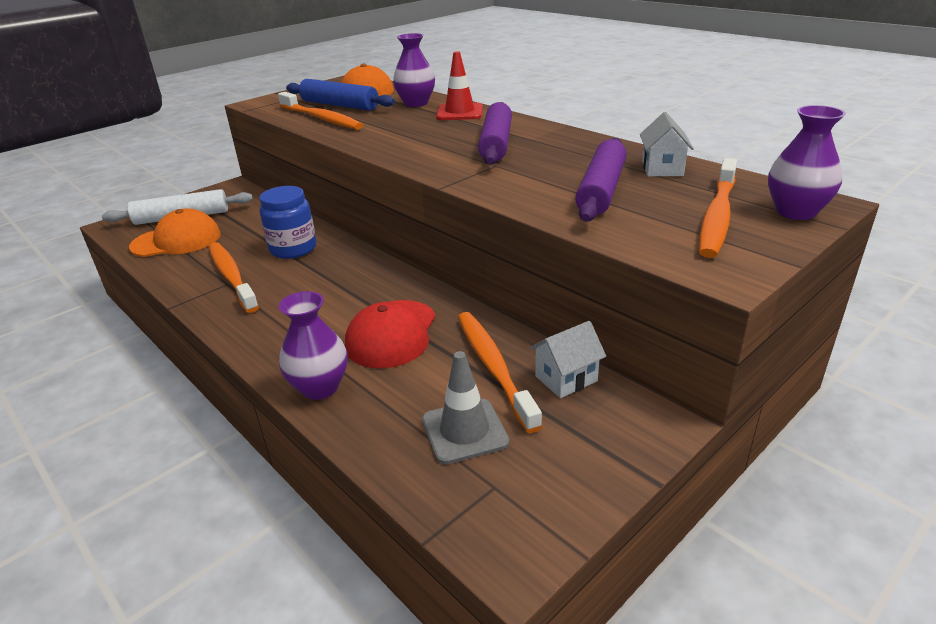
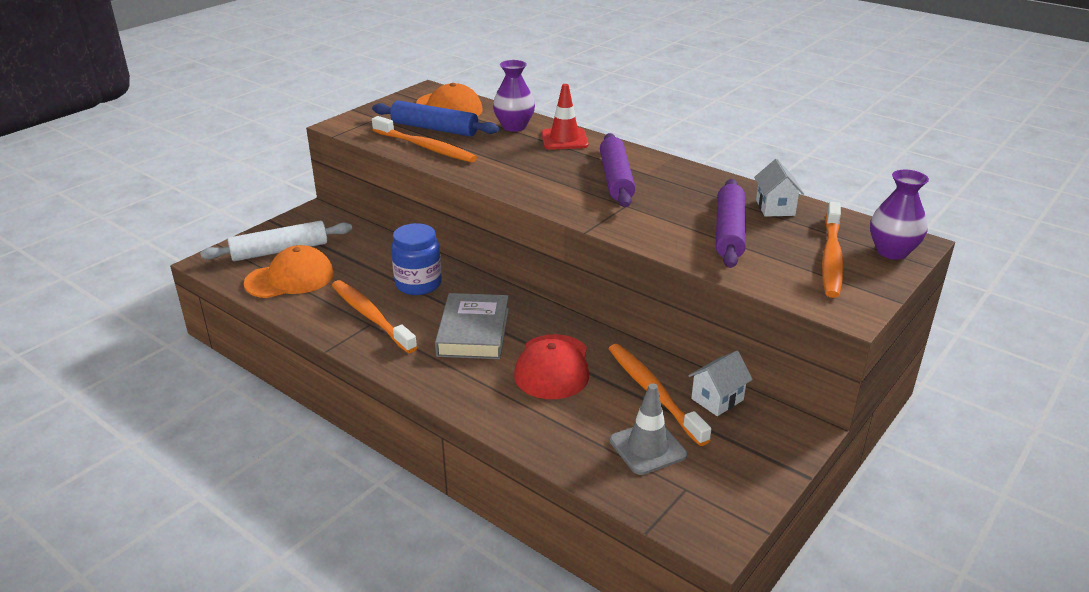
camera: 10 degrees left, 0 degrees up
purple vase [279,291,347,400] -> none
none -> grey book [435,293,509,359]

